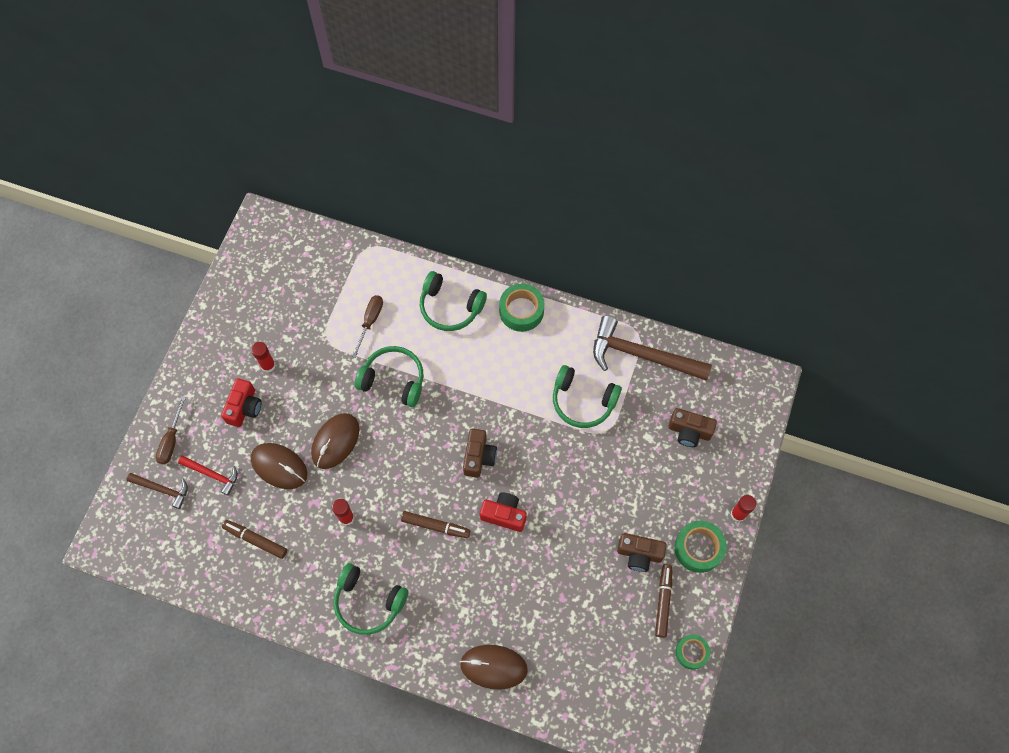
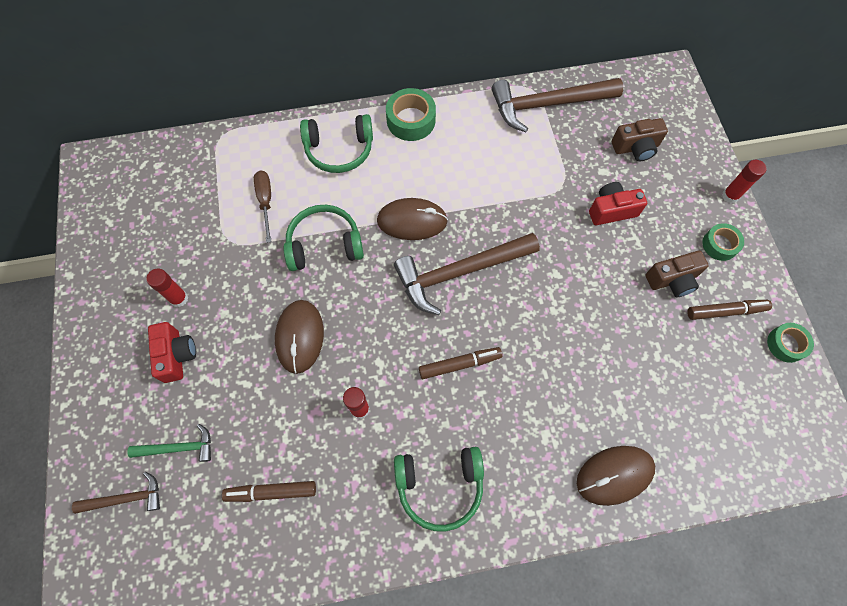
camera: 30 degrees left, 0 degrees up
brown screwdriver [156,396,186,464] -> none
red hammer [178,456,238,496] -> green hammer [127,424,211,462]
brown mouse [251,443,307,489] -> brown mouse moved to [377,198,448,240]
brown camera [463,428,497,478] -> brown hammer [394,233,540,315]
red camera [480,493,527,532] -> red camera moved to [589,182,647,225]
green headphones [553,365,622,428] -> none
brown marker [655,564,672,638] -> brown marker turned 105 degrees clockwise [687,300,772,320]
green tape [674,521,727,573] -> green tape [702,223,744,261], size x0.65

